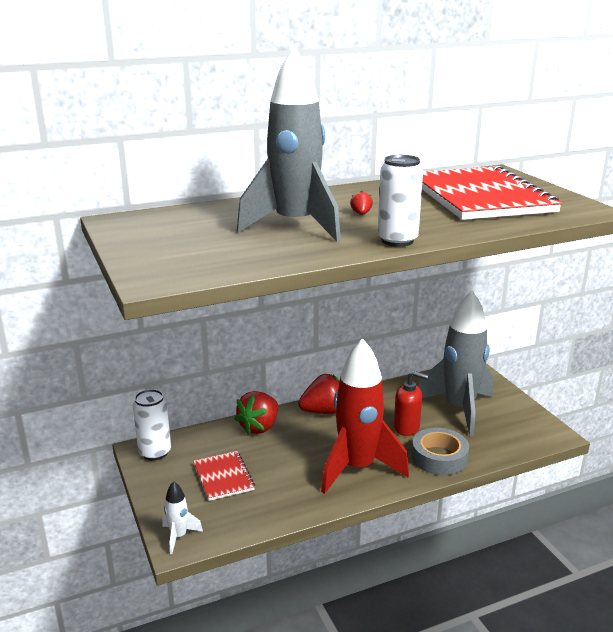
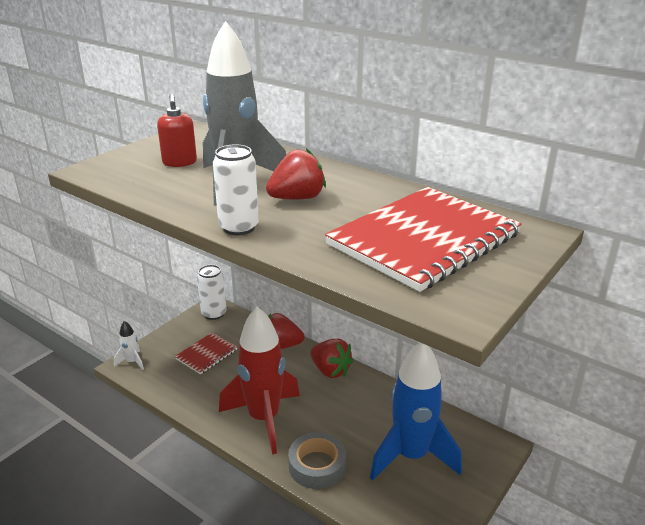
camera: 60 degrees right, 5 degrees up
red strawberry [350,191,373,215] -> red strawberry [266,148,326,200], size x2.25
red soap dispenser [394,371,428,436] -> red soap dispenser moved to [157,94,197,167]
grey rocket [418,290,493,436] -> blue rocket [370,343,462,480]

